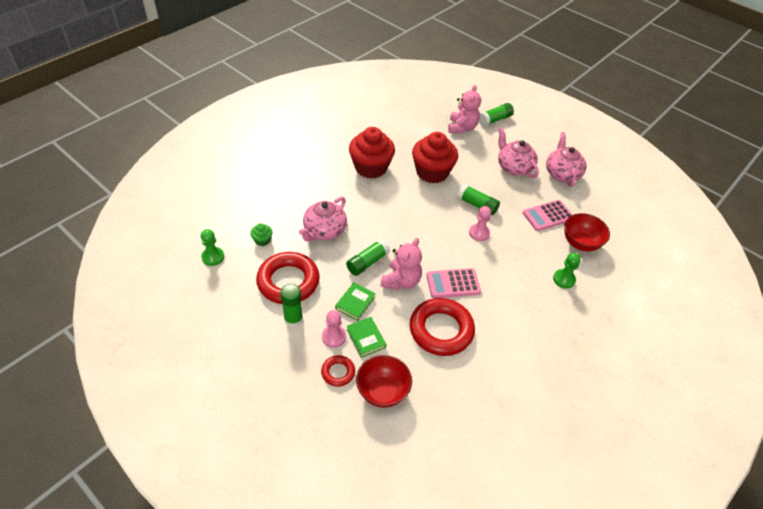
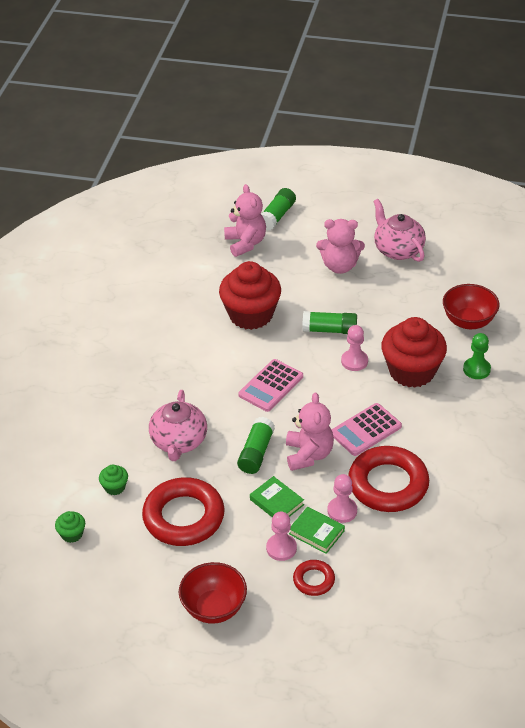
camera: 25 degrees left, 5 degrees down
green pawn [201,229,224,266] -> green cupcake [55,511,85,543]
green glue stick [280,284,303,327] -> none
green book [335,283,376,321] -> green book turned 45 degrees counterclockwise [250,476,304,517]
red cupcake [349,127,395,179] -> red cupcake moved to [381,317,447,388]
red bowl [356,355,412,408] -> red bowl moved to [179,562,247,624]
pink teapot [498,128,539,178] -> pink teddy bear [316,219,365,274]
pink calculator [523,200,573,231] -> pink calculator moved to [238,359,303,412]
none -> pink pawn [327,474,357,523]

